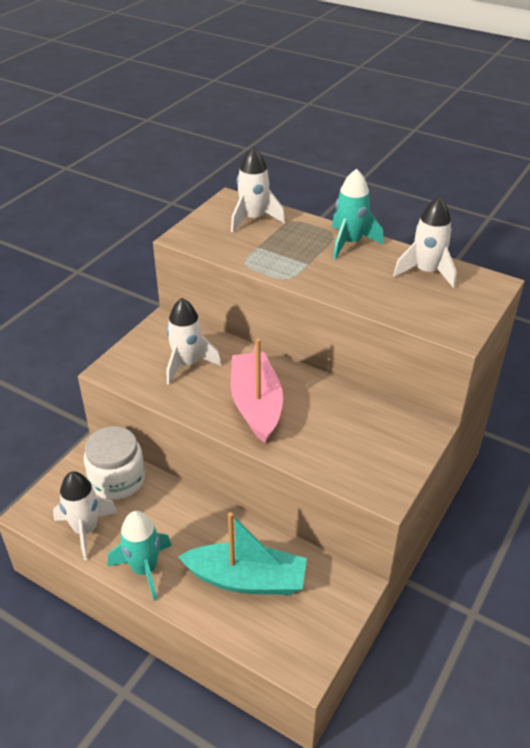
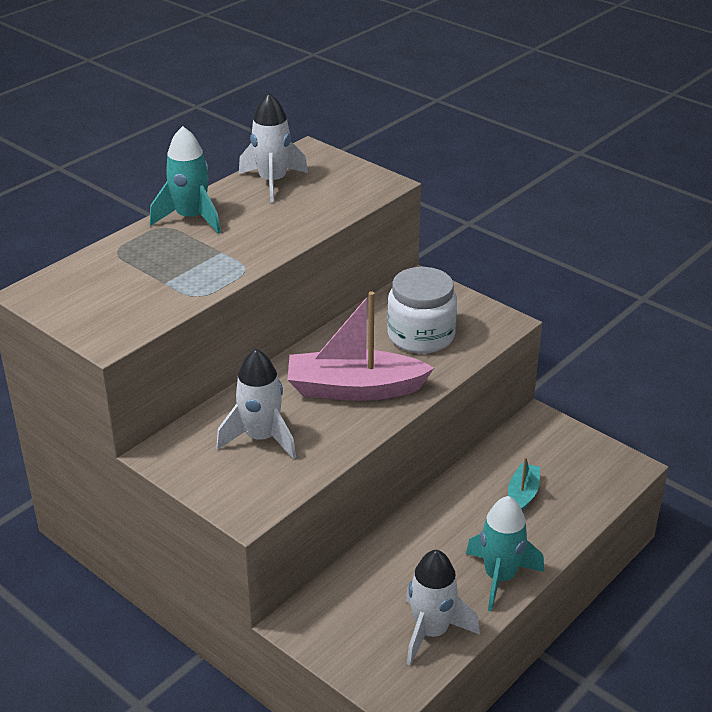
camera: 80 degrees left, 5 degrees down
white jar [84,426,145,500] -> white jar moved to [387,267,457,354]
turquoise boat [178,512,307,595] -> turquoise boat [508,457,540,511], size x0.50
white rocket [231,147,285,232] -> none

